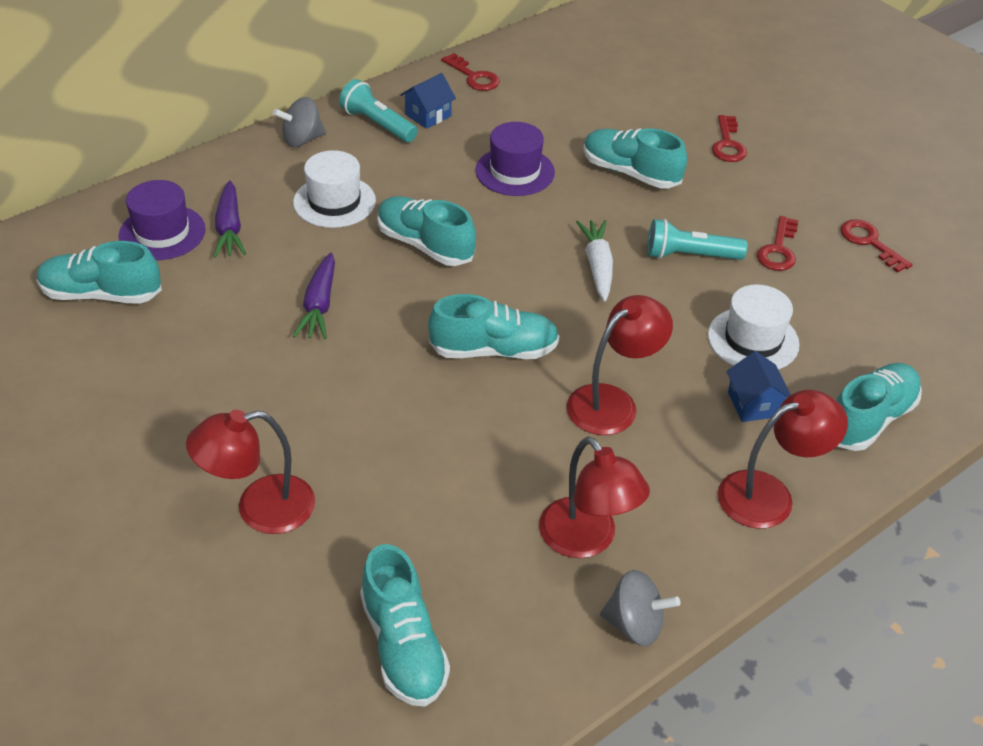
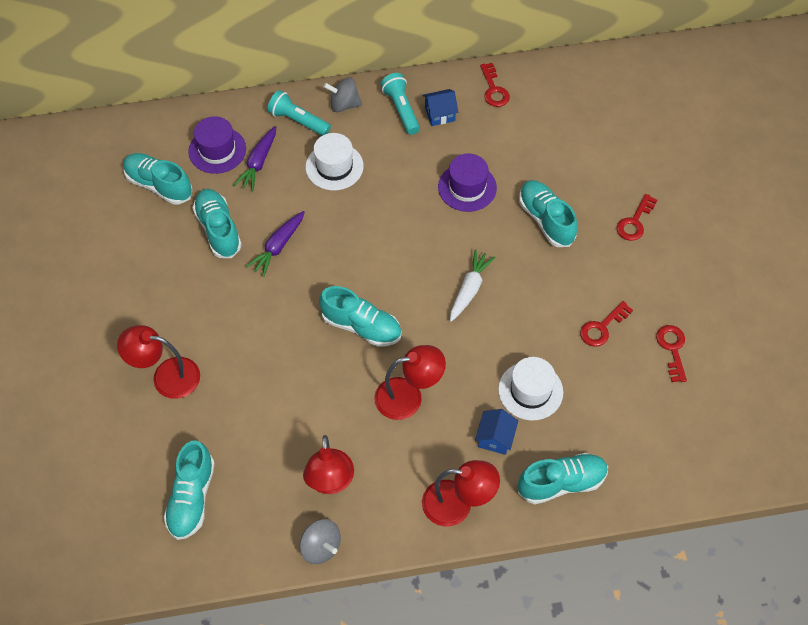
camera: 30 degrees right, 15 degrees up
turquoise shoe [378,196,476,266] -> turquoise shoe moved to [192,189,242,258]
turquoise flashlight [647,219,747,260] -> turquoise flashlight moved to [267,90,331,136]

